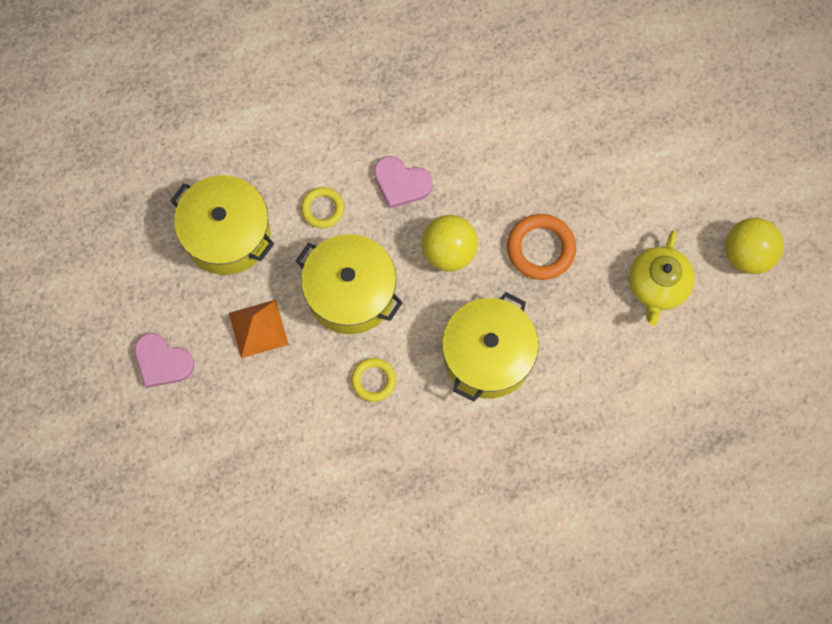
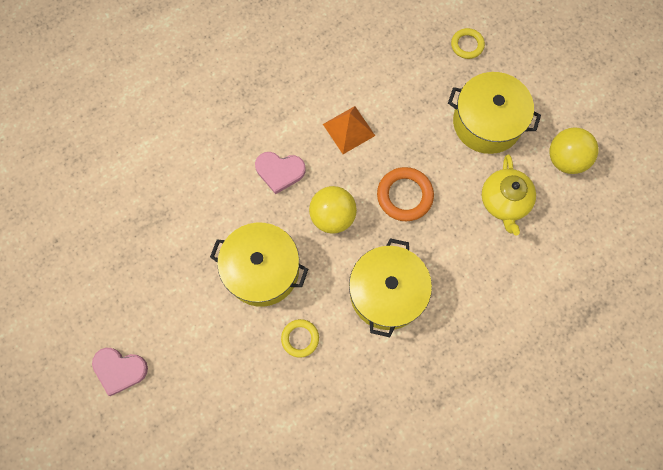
camera: 15 degrees left, 0 degrees up
yellow pot [170,175,274,275] -> yellow pot moved to [448,72,541,154]
orange pyramid [229,300,289,358] -> orange pyramid moved to [323,106,375,154]
yellow ring [301,187,344,228] -> yellow ring moved to [451,28,485,59]

